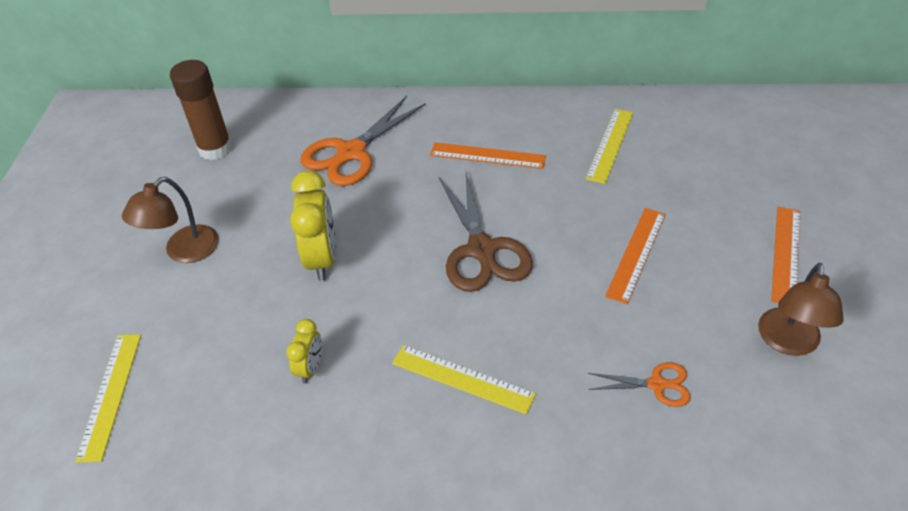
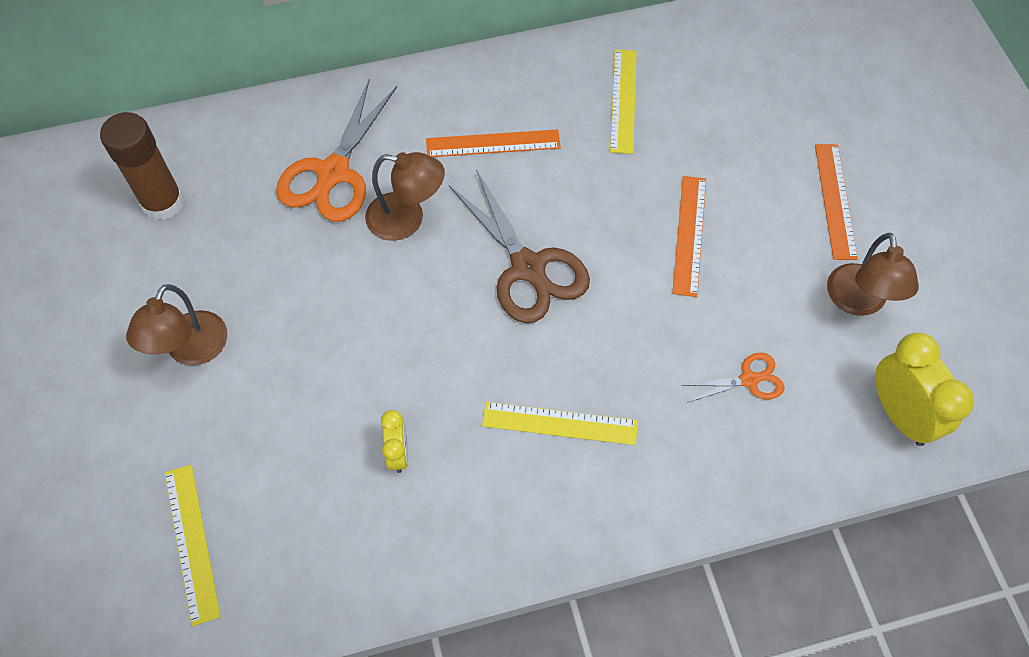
camera: 20 degrees left, 15 degrees up
yellow clock [290,171,336,281] -> yellow clock moved to [875,333,974,446]
none -> brown lamp [365,152,445,241]

